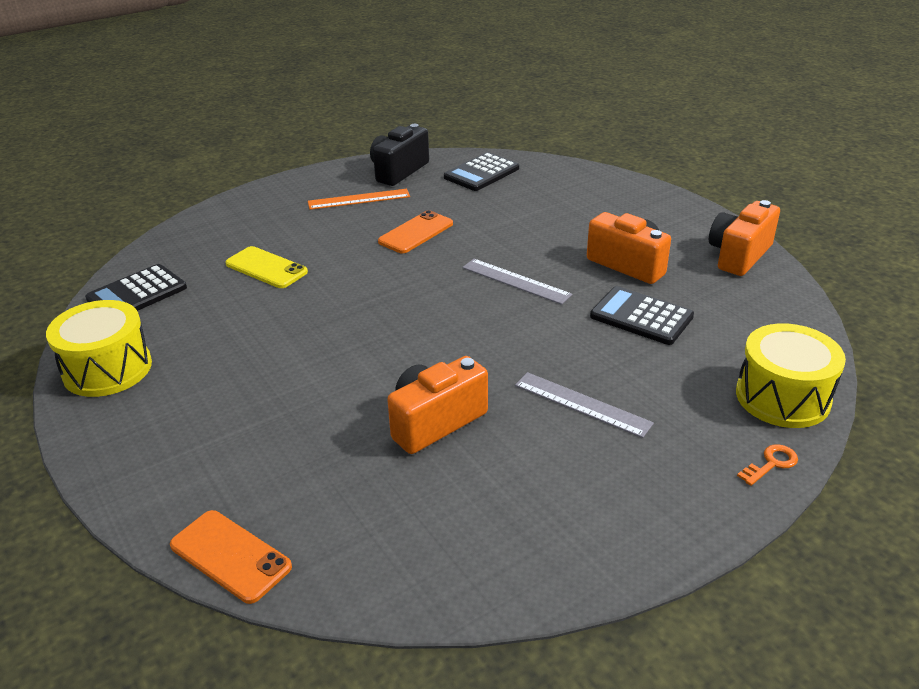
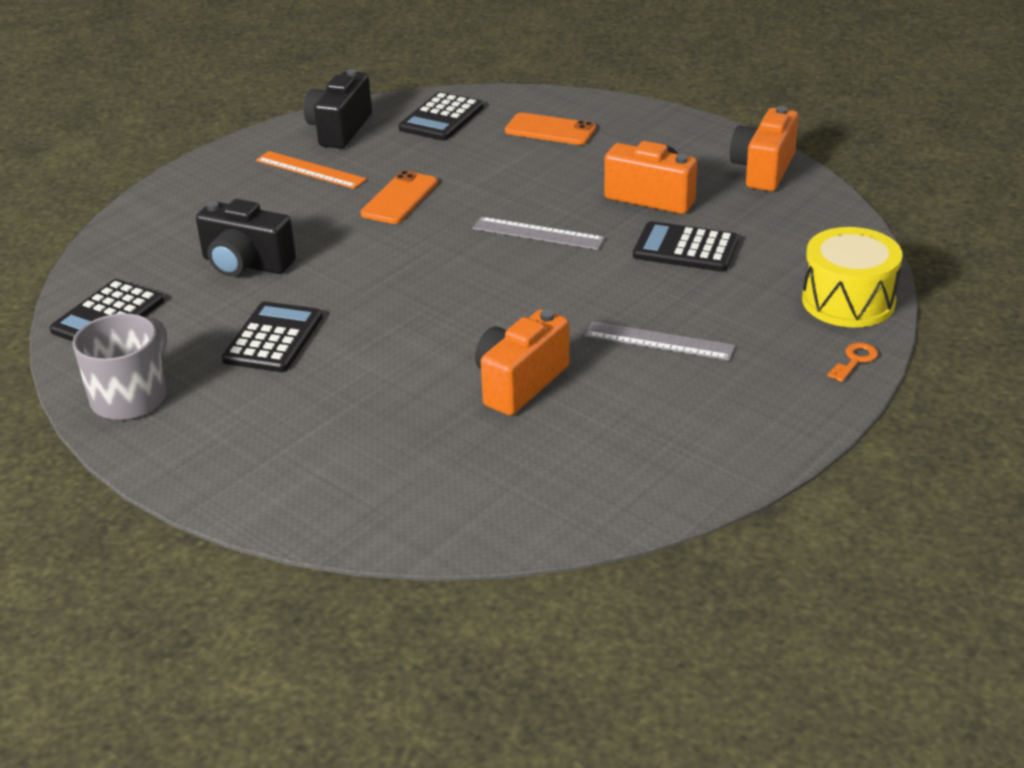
camera: 15 degrees left, 0 degrees up
yellow drum [46,300,152,397] -> grey mug [72,313,167,420]
orange phone [170,510,292,604] -> orange phone moved to [505,113,596,145]
yellow phone [225,246,308,288] -> black camera [196,199,296,277]
orange ruler [308,189,410,210] -> orange ruler turned 60 degrees clockwise [256,151,367,189]
none -> black calculator [222,301,323,372]

